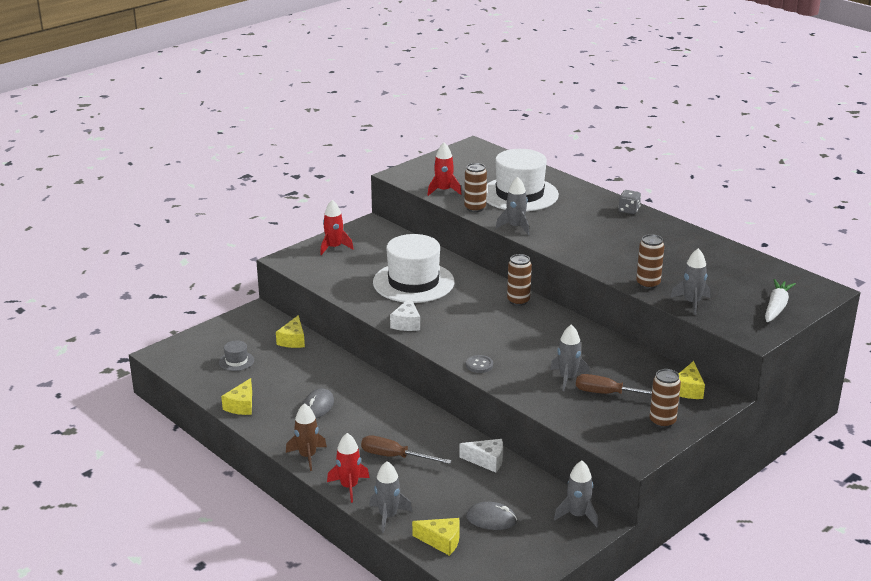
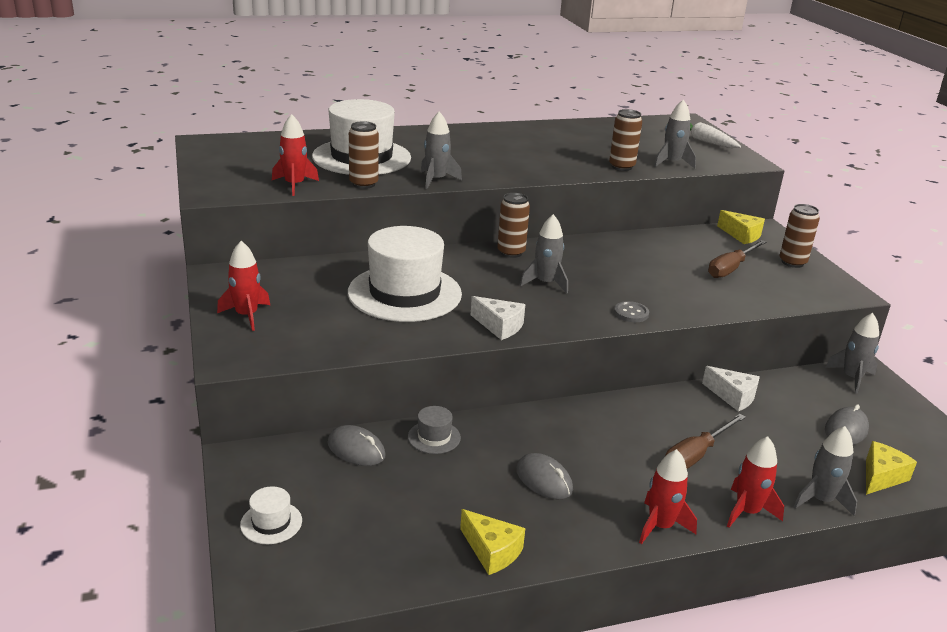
camera: 65 degrees left, 0 degrees up
grey hat [219,340,254,371] -> grey hat moved to [408,406,461,454]
yellow cheese [276,315,305,348] -> grey mouse [327,425,386,466]
brown rocket [286,403,327,471] -> red rocket [639,449,697,544]
white cheese [459,439,503,473] -> white cheese turned 90 degrees clockwise [702,366,760,411]
grey rocket [550,325,590,391] -> grey rocket moved to [520,214,568,294]
grey dice [618,190,641,214] -> none
none -> white hat [240,486,302,544]

